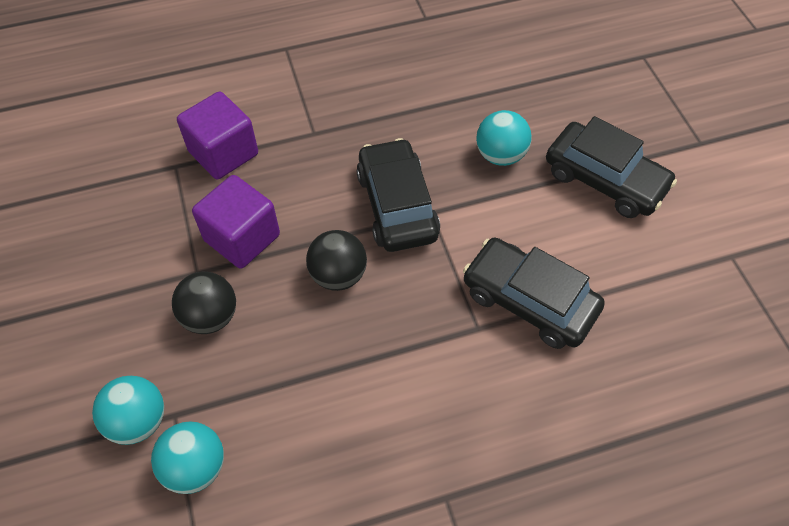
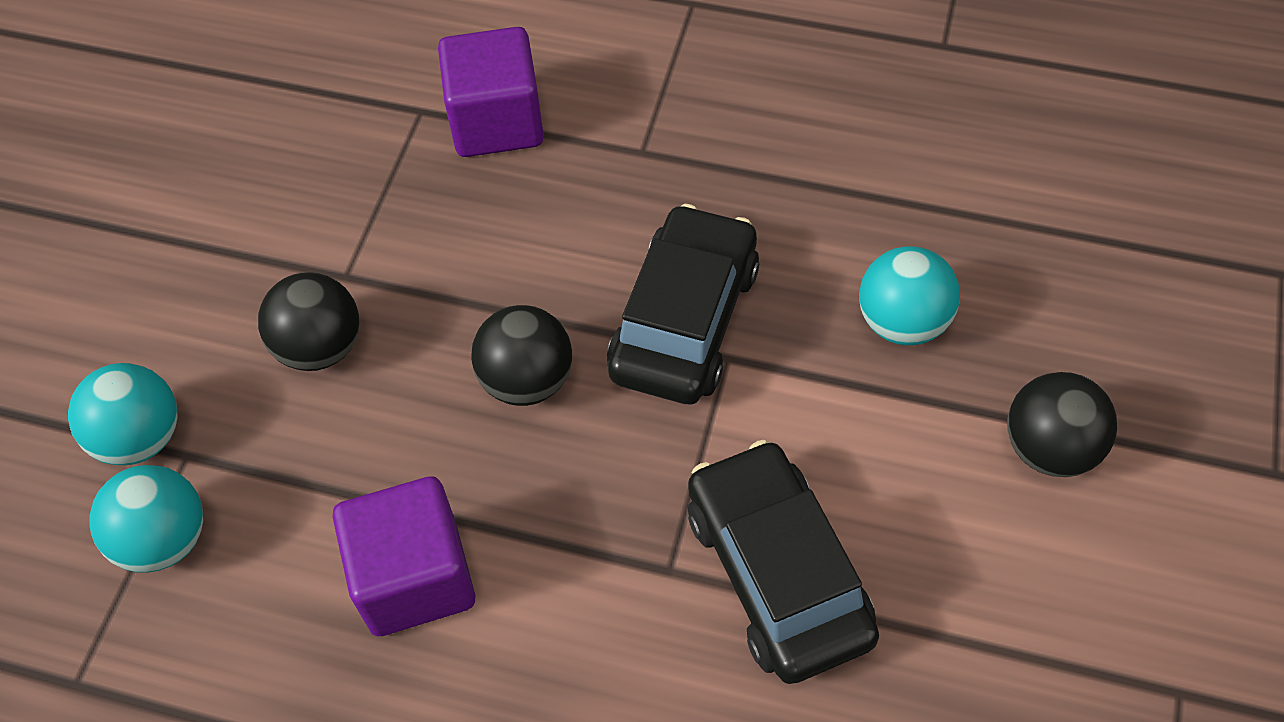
camera: 35 degrees right, 0 degrees up
purple cube [192,175,280,269] -> purple cube moved to [333,476,475,636]
black car [546,116,677,218] -> black ball [1007,372,1117,477]

